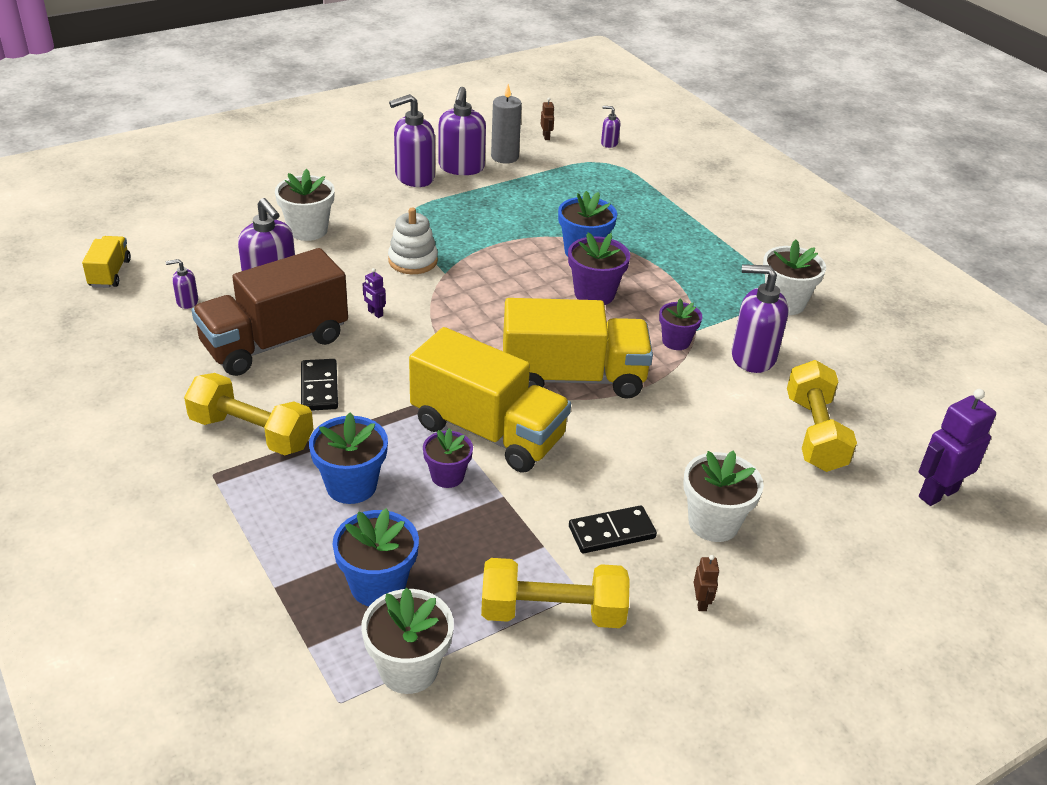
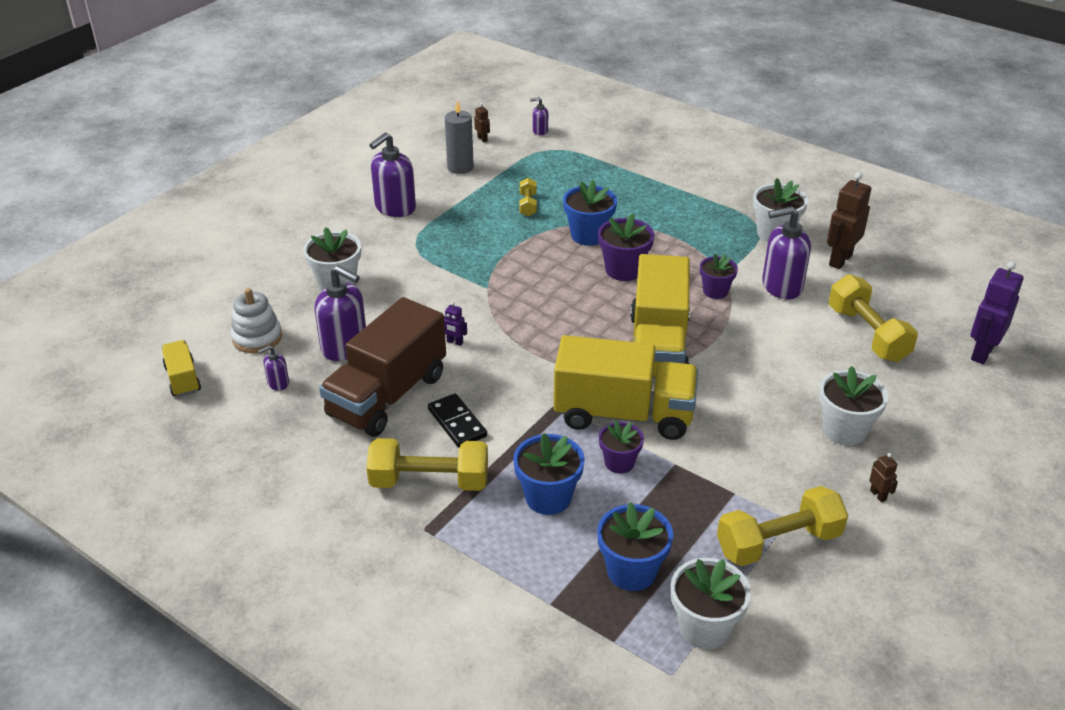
camera: 20 degrees left, 0 degrees up
white stacking toy [388,208,438,274] -> white stacking toy moved to [231,288,282,353]
purple soap dispenser [439,87,486,175] -> none
yellow truck [503,298,653,399] -> yellow truck turned 120 degrees clockwise [630,254,690,379]
black domino [569,505,657,553] -> none
none -> yellow dumbbell [519,178,537,216]
none -> brown robot [827,172,871,269]

